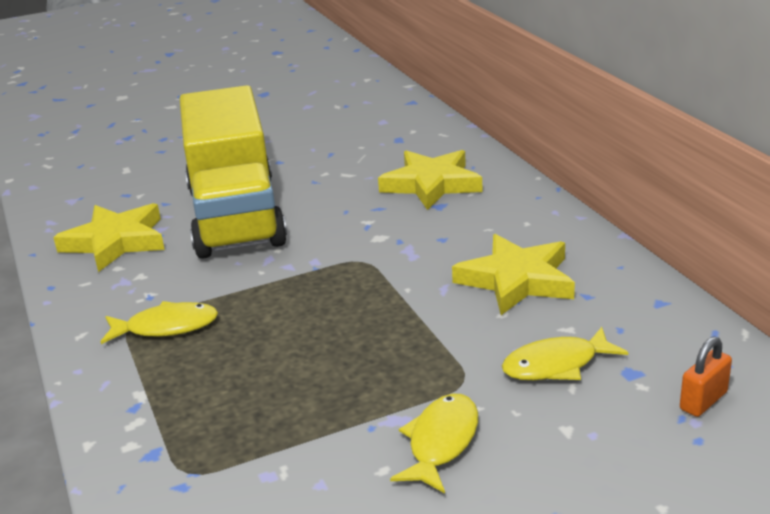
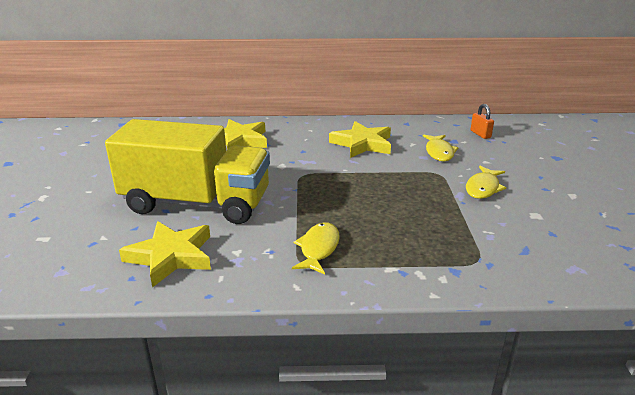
camera: 70 degrees left, 0 degrees up
yellow fish [390,394,478,493] -> yellow fish turned 105 degrees counterclockwise [466,166,506,199]

